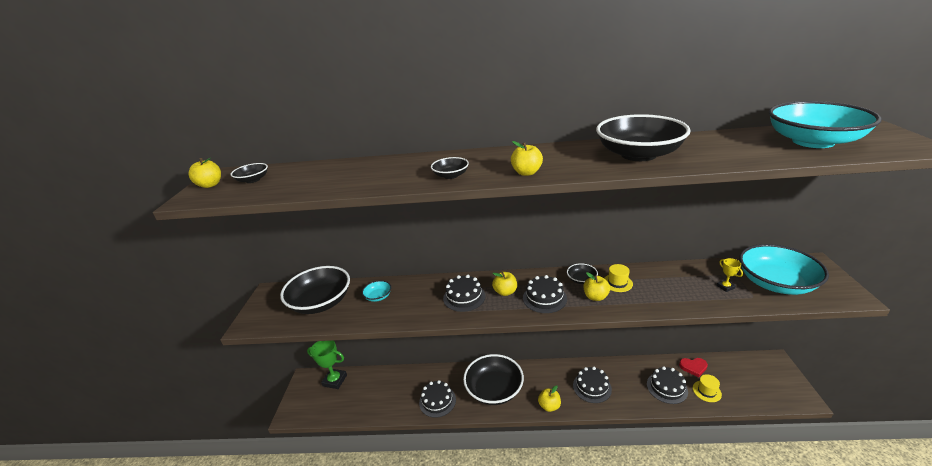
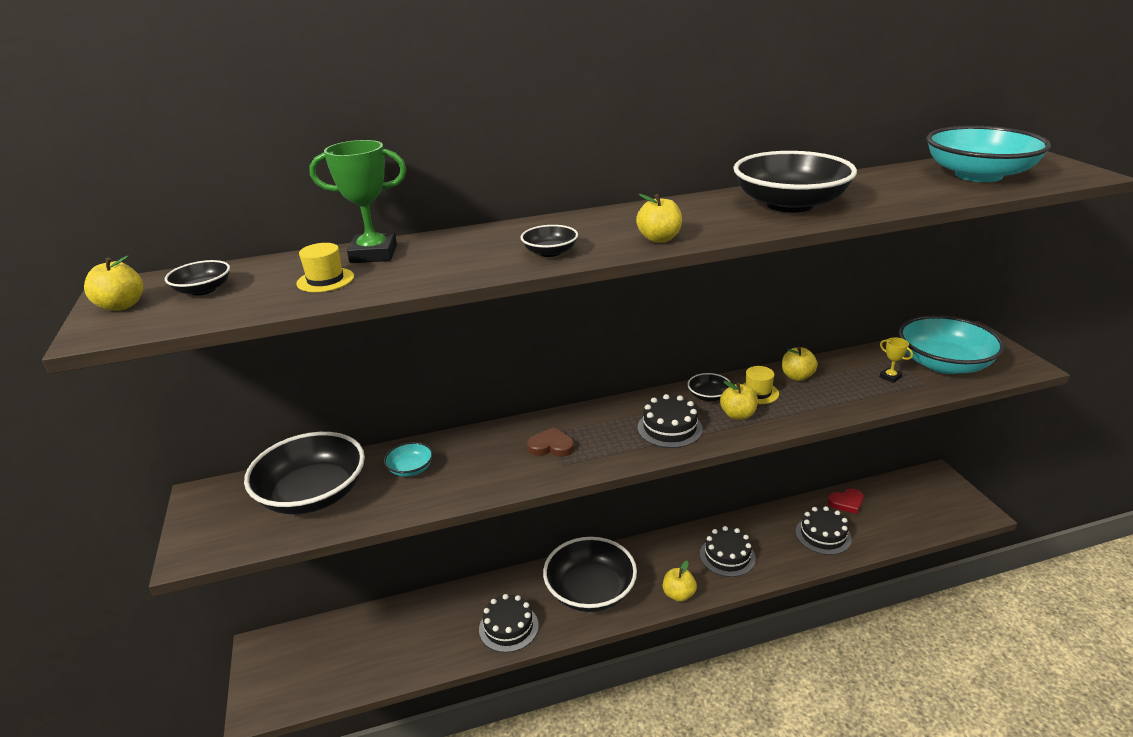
camera: 20 degrees left, 0 degrees up
green trophy [307,340,347,389] -> green trophy moved to [309,140,406,263]
black cake [443,275,486,312] -> brown heart [527,427,574,457]
yellow apple [492,272,517,296] -> yellow apple moved to [782,347,818,381]
yellow hat [693,374,722,402] -> yellow hat moved to [296,243,354,292]

